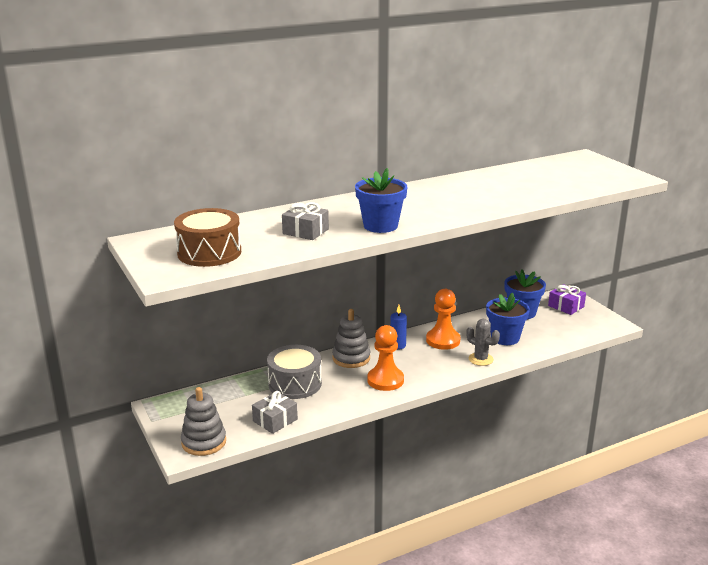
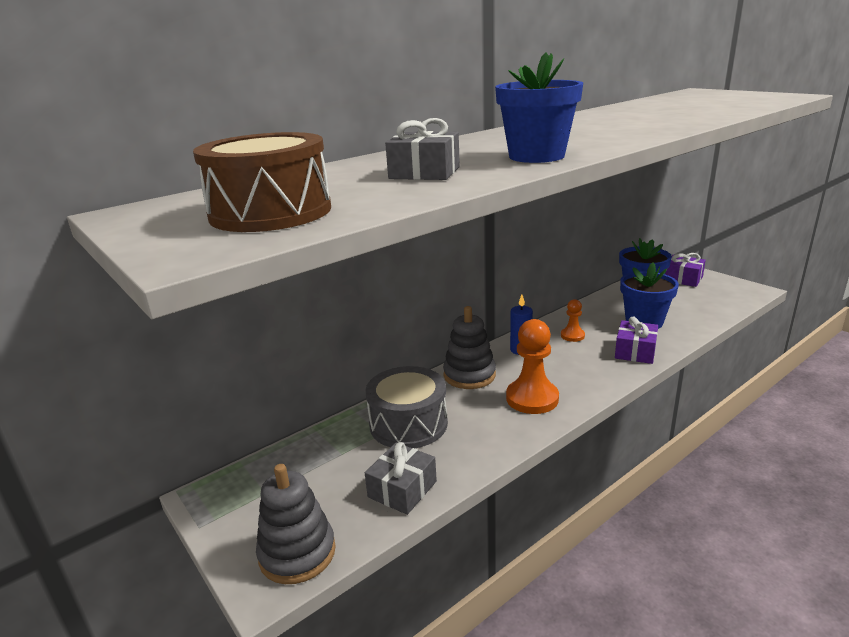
camera: 10 degrees left, 0 degrees up
orange pawn [426,289,461,350] -> orange pawn [561,299,585,342], size x0.54
grey cactus [466,319,500,366] -> purple gift [615,317,658,364]

